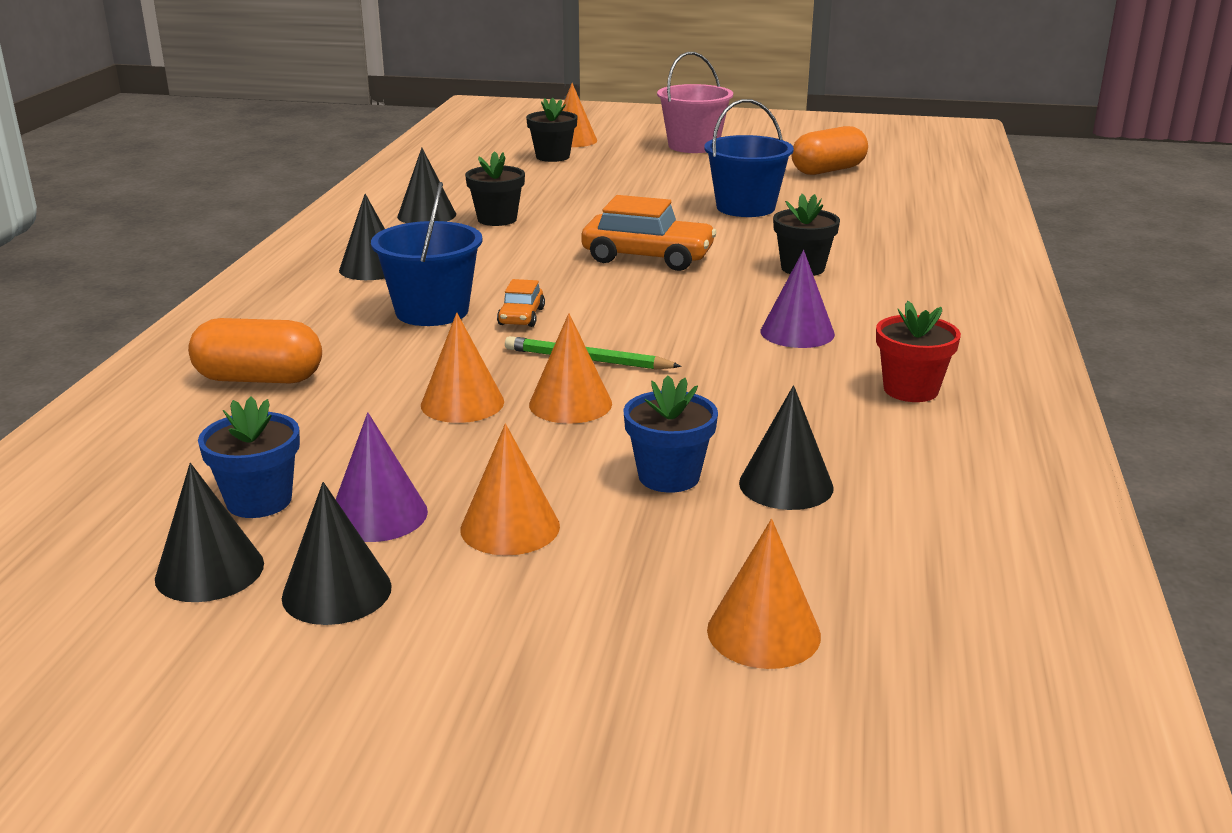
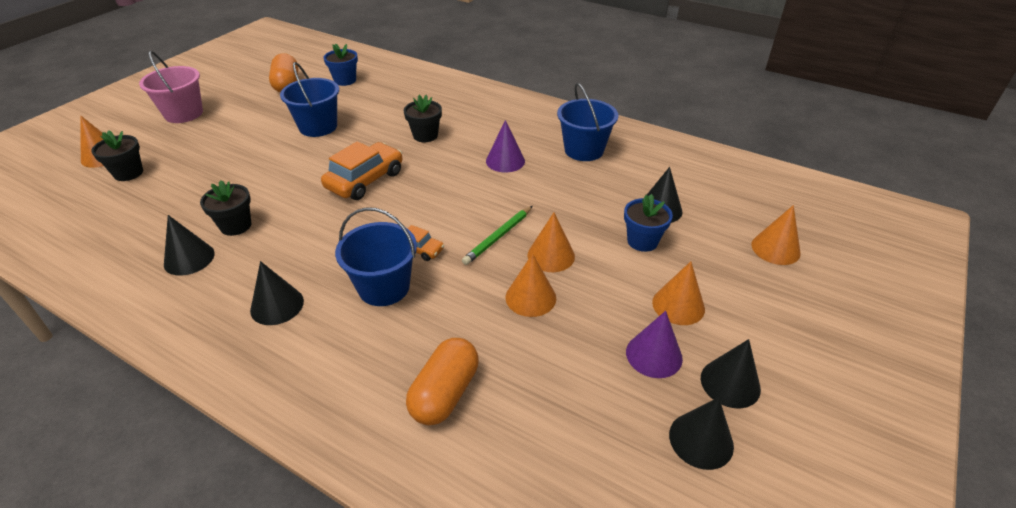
camera: 70 degrees left, 15 degrees up
blue flower pot [198,397,300,518] -> blue flower pot moved to [324,43,358,86]
red flower pot [876,301,961,402] -> blue bucket [557,83,618,161]

